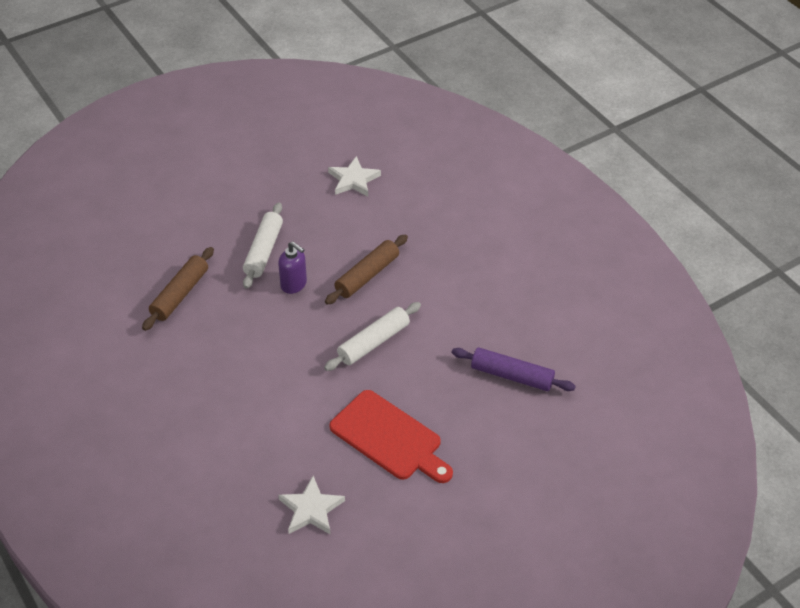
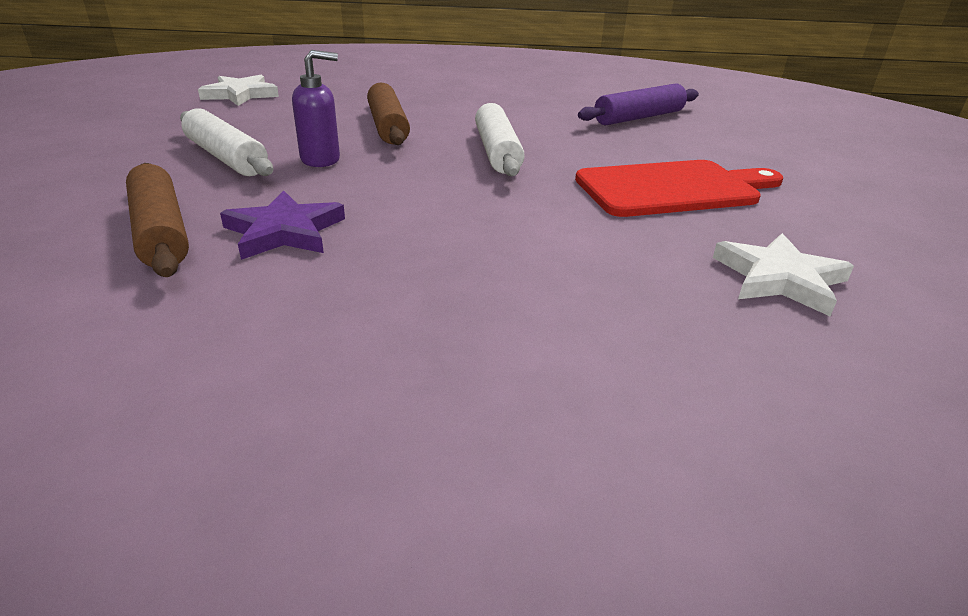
camera: 55 degrees left, 15 degrees down
none -> purple star [220,191,345,260]

